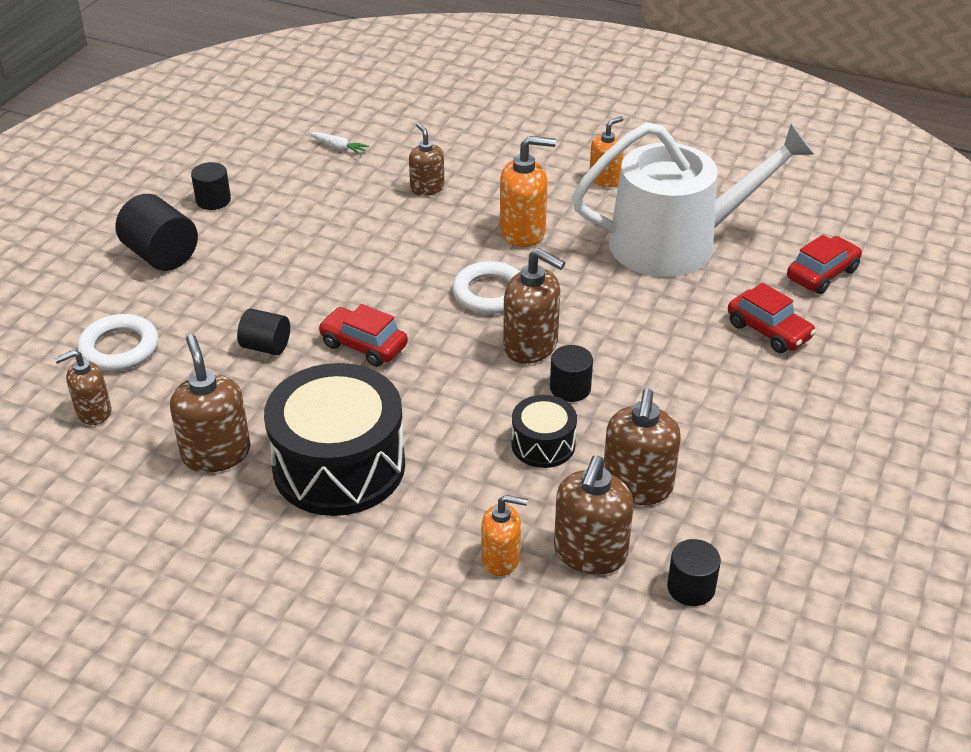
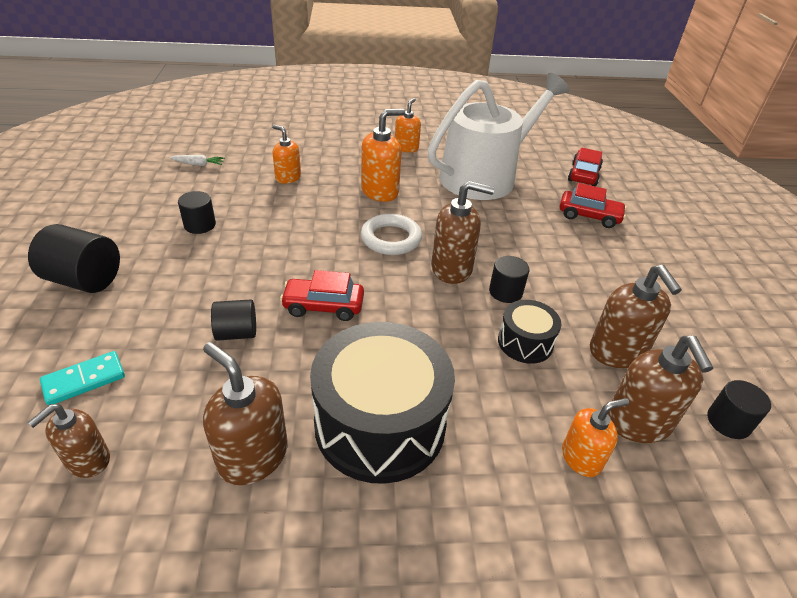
camera: 30 degrees left, 0 degrees up
white ring [77,314,158,371] -> turquoise domino [40,351,125,405]
black cylinder [191,162,231,210] -> black cylinder moved to [178,191,216,234]
brown soap dispenser [409,123,444,196] -> orange soap dispenser [272,125,301,184]

